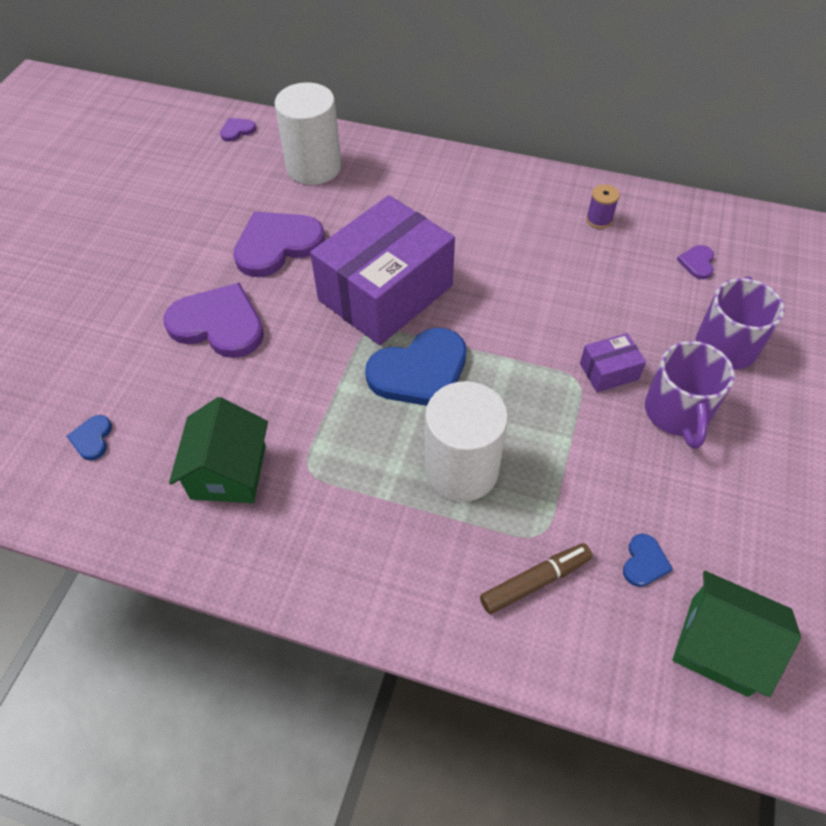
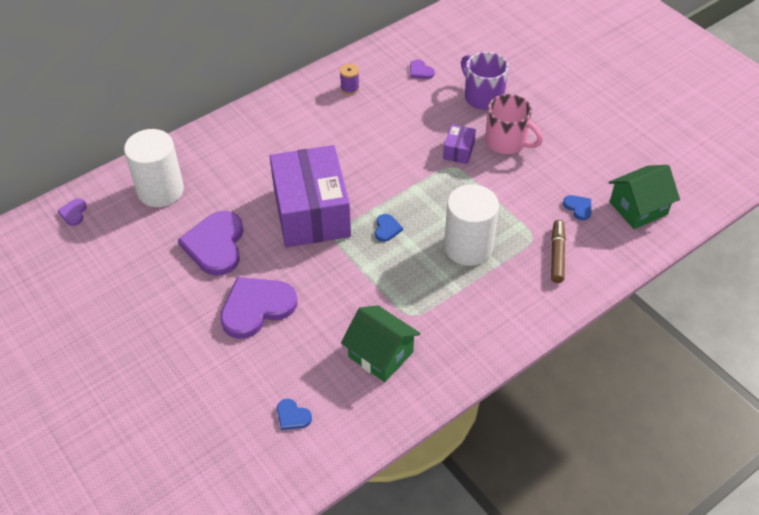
camera: 55 degrees left, 5 degrees down
blue heart [365,328,467,406] -> blue heart [375,214,403,242], size x0.44
purple mug [645,341,735,449] -> pink mug [485,94,543,154]

